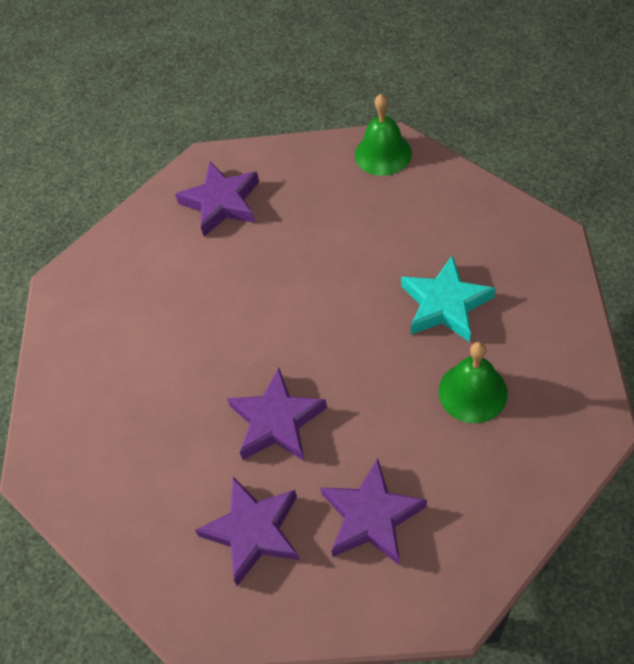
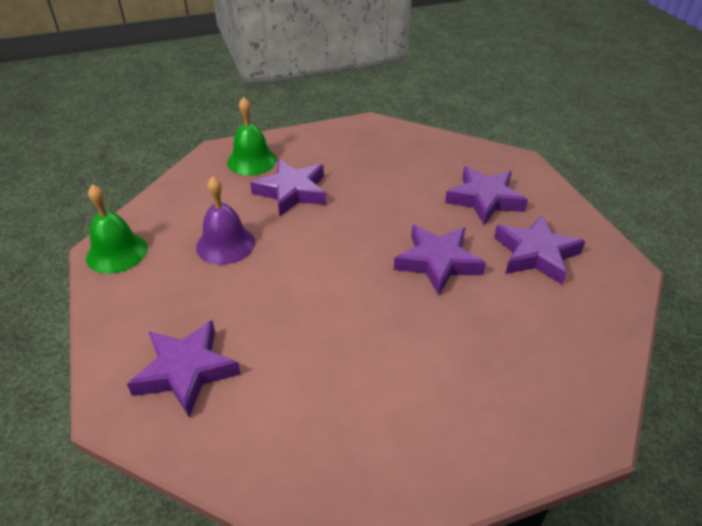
camera: 115 degrees left, 15 degrees down
turquoise star [401,255,496,342] -> purple star [250,159,326,216]
green bell [438,342,508,423] -> green bell moved to [227,97,277,176]
none -> purple bell [196,176,255,265]

